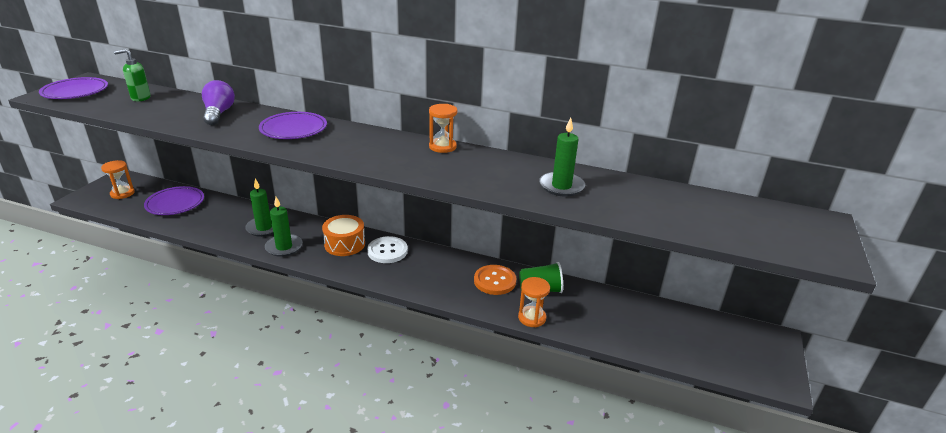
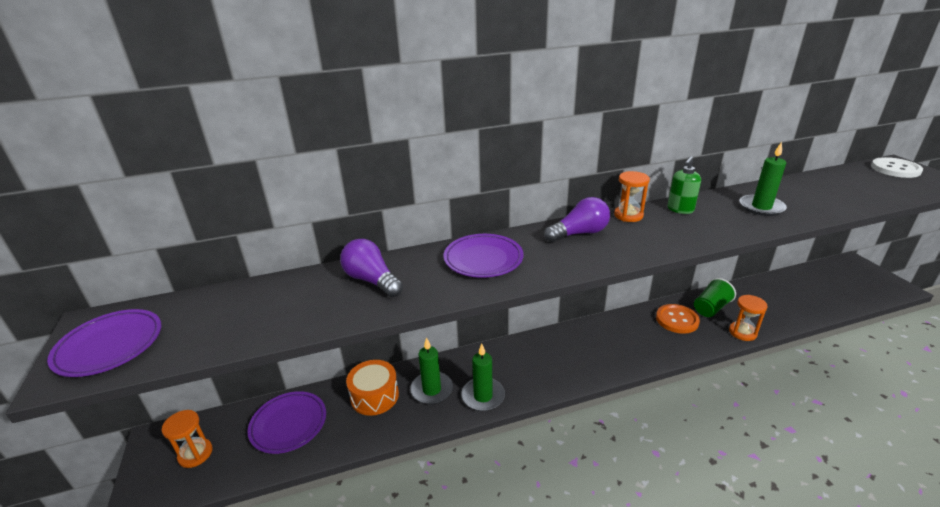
camera: 35 degrees left, 0 degrees up
green soap dispenser [114,49,151,101] -> green soap dispenser moved to [667,156,701,214]
orange drum [322,215,365,256] -> orange drum moved to [346,360,399,416]
white button [367,236,408,263] -> white button moved to [871,157,923,178]
none -> purple light bulb [544,197,610,242]

